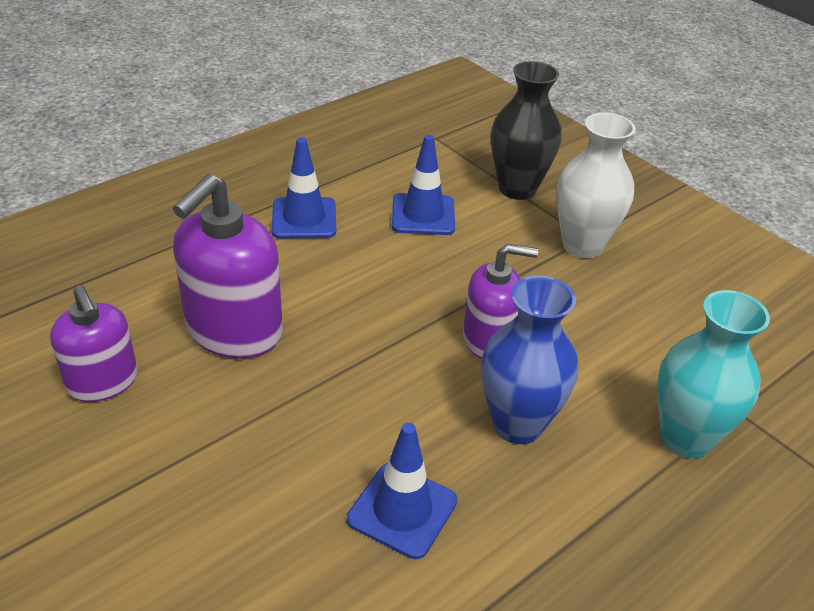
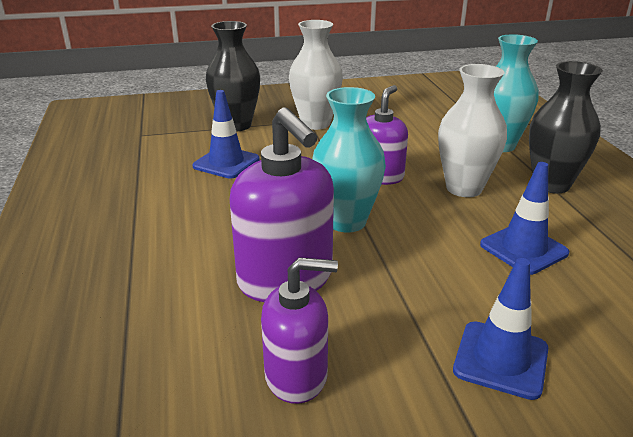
camera: 60 degrees left, 10 degrees down
blue traffic cone [272,137,336,238] -> blue traffic cone moved to [453,258,548,400]
blue vase [481,275,578,444] -> white vase [438,64,507,197]
none -> turquoise vase [312,87,386,232]
none -> black vase [529,61,603,194]

